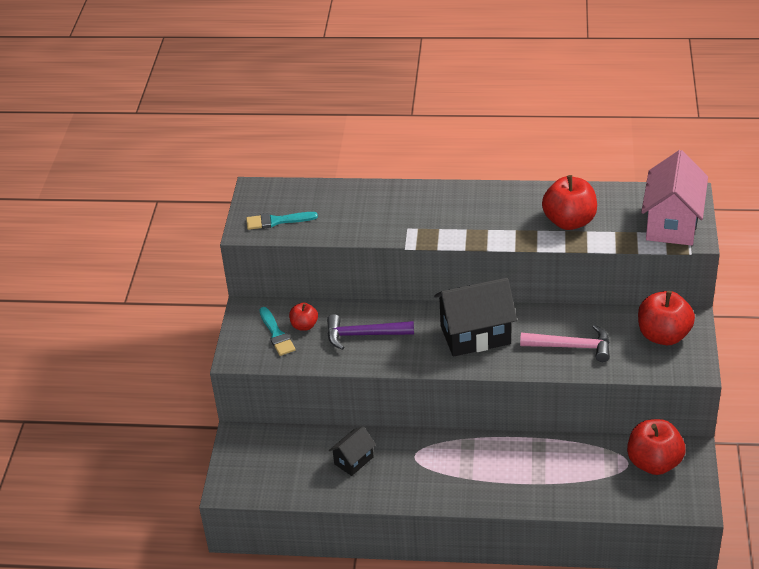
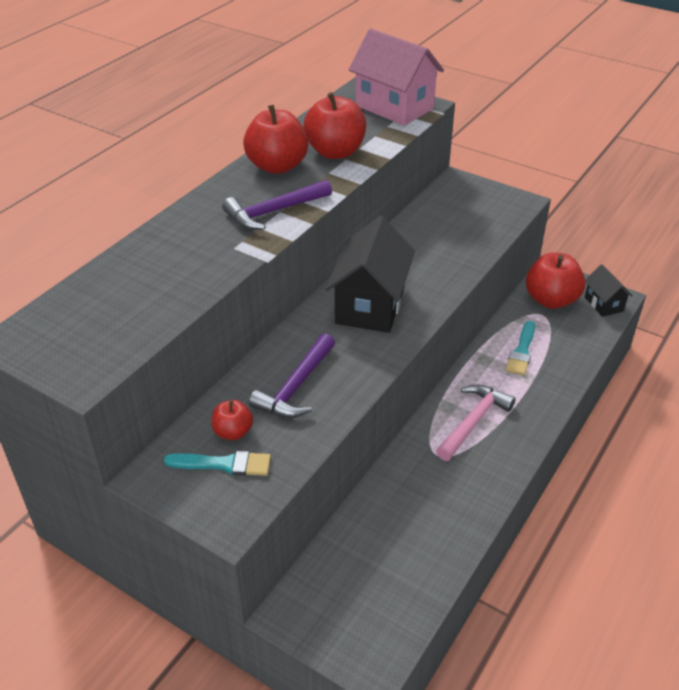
camera: 65 degrees left, 0 degrees up
turquoise brush [246,212,318,230] -> turquoise brush moved to [505,321,535,375]
black house [329,426,376,476] -> black house moved to [585,265,633,317]
pink hammer [520,325,610,362] -> pink hammer moved to [436,384,515,461]
red apple [638,291,695,345] -> red apple moved to [243,105,309,174]
none -> purple hammer [222,179,332,230]

